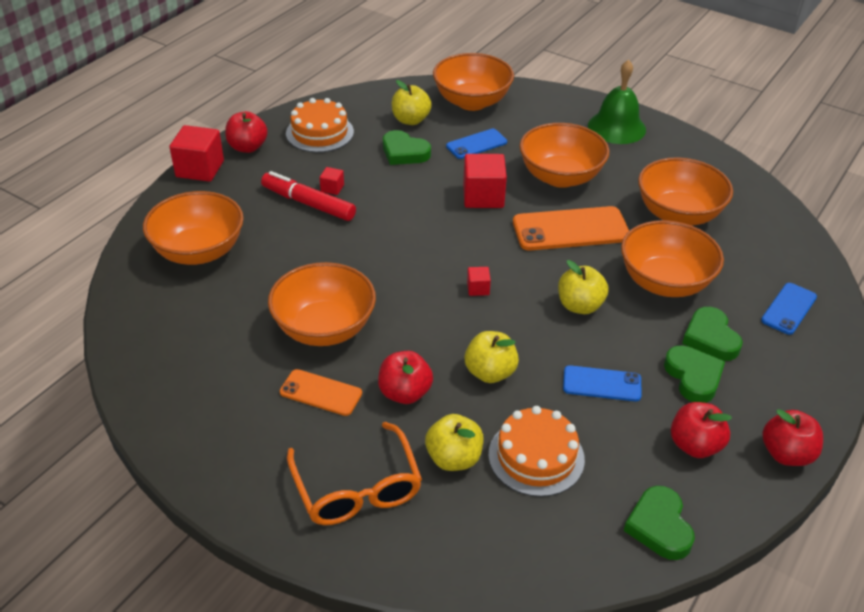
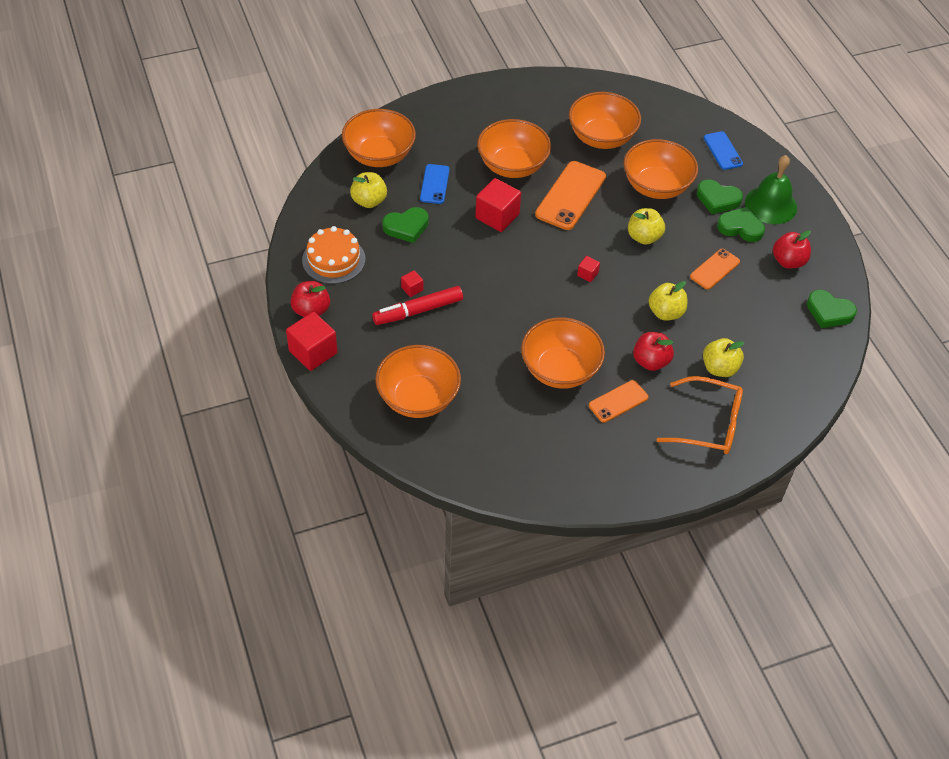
camera: 55 degrees left, 10 degrees up
orange cake [488,406,585,497] -> none
blue phone [563,365,642,401] -> orange phone [690,249,740,289]
green bell [588,60,646,144] -> green bell moved to [745,155,797,224]
red apple [762,409,823,466] -> none

